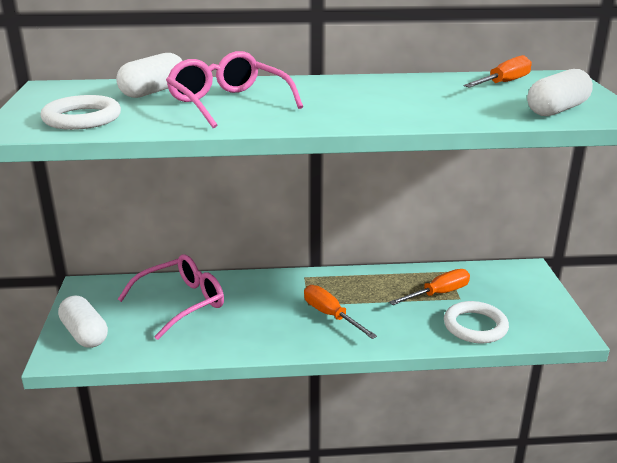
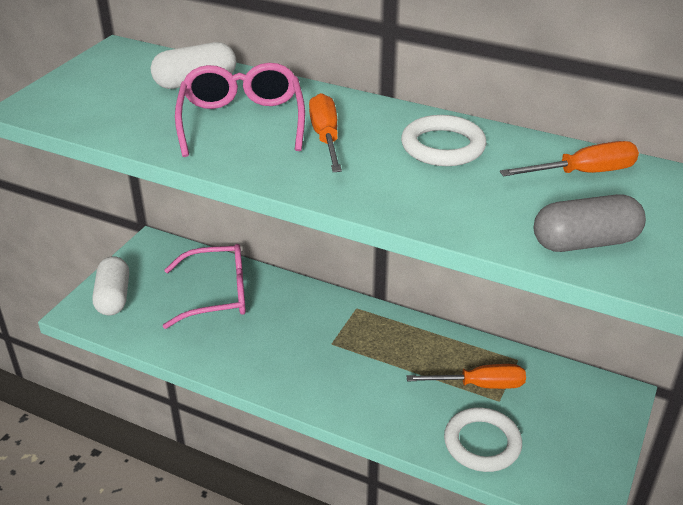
camera: 30 degrees right, 10 degrees up
white ring [40,95,121,130] -> white ring moved to [401,115,487,166]
orange screwdriver [304,285,377,339] -> orange screwdriver moved to [309,93,342,172]
white capsule [527,69,593,116] -> grey capsule [534,194,646,252]

